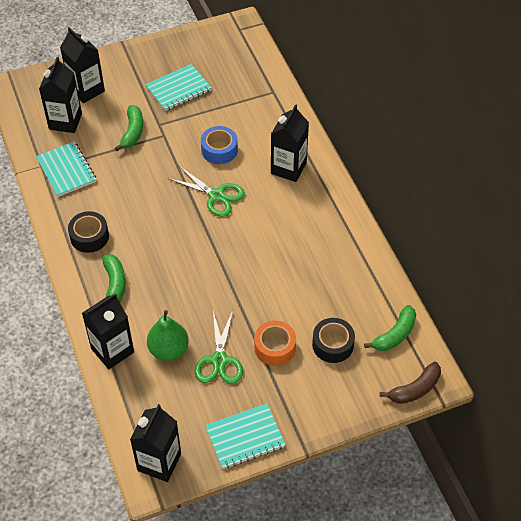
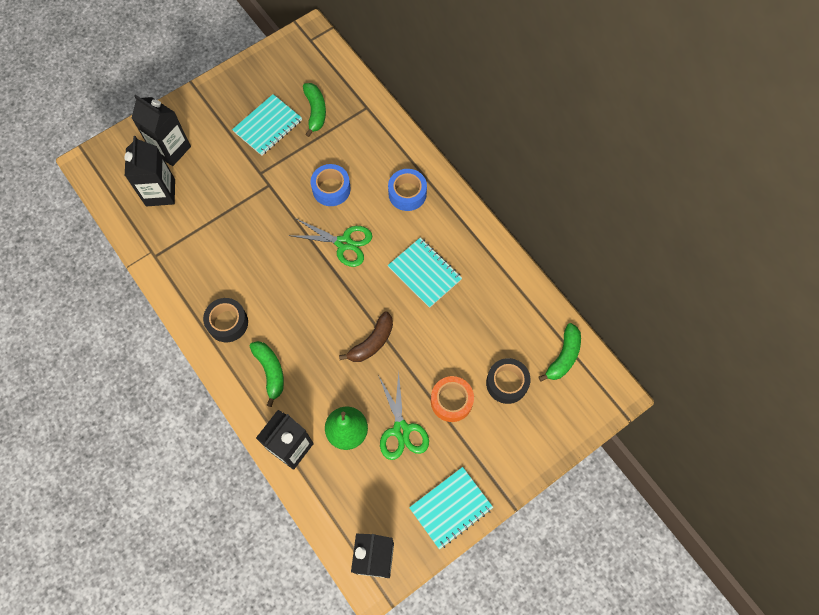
camera: 15 degrees left, 15 degrees up
turquoise notebook [36,142,96,197] -> turquoise notebook moved to [388,237,462,308]
green banana [115,105,143,151] -> green banana moved to [303,83,326,137]
black carton [271,104,309,182] -> blue tape [388,169,427,211]
brown banana [380,362,441,404] -> brown banana moved to [339,311,393,362]

